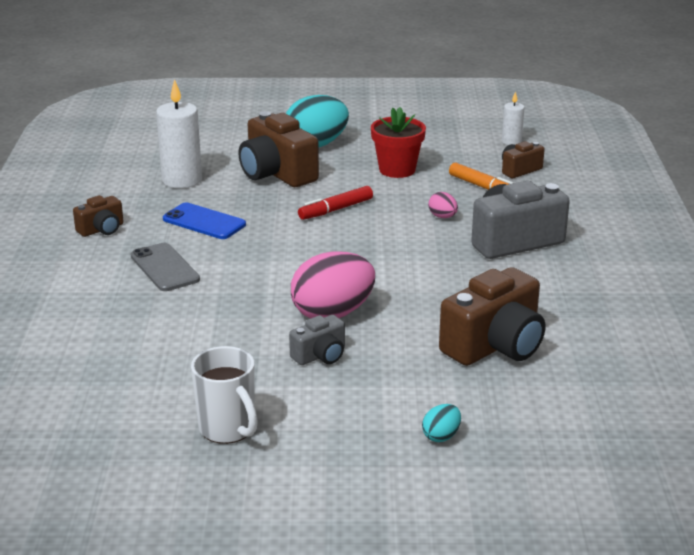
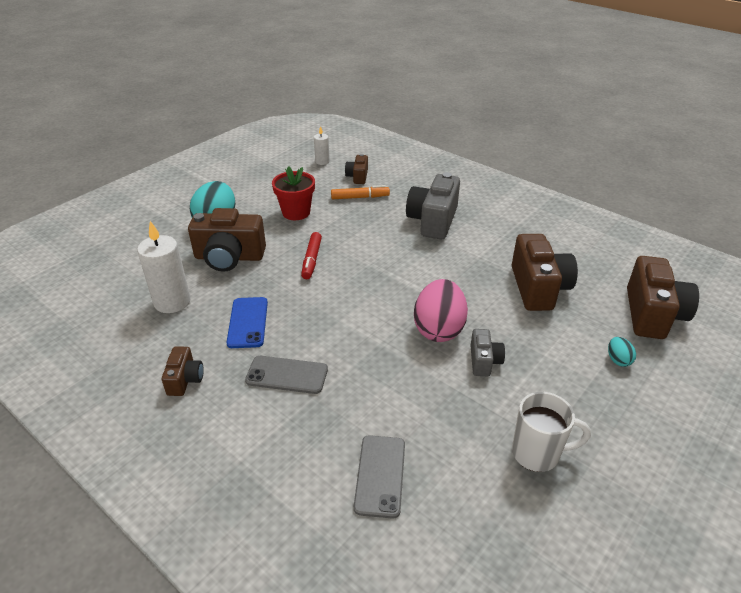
camera: 50 degrees left, 10 degrees up
blue phone [163,203,246,239] -> blue phone turned 75 degrees counterclockwise [226,297,268,348]
pink egg [428,192,458,218] -> none
none -> grey phone [354,435,405,519]
none -> brown camera [627,256,699,339]

